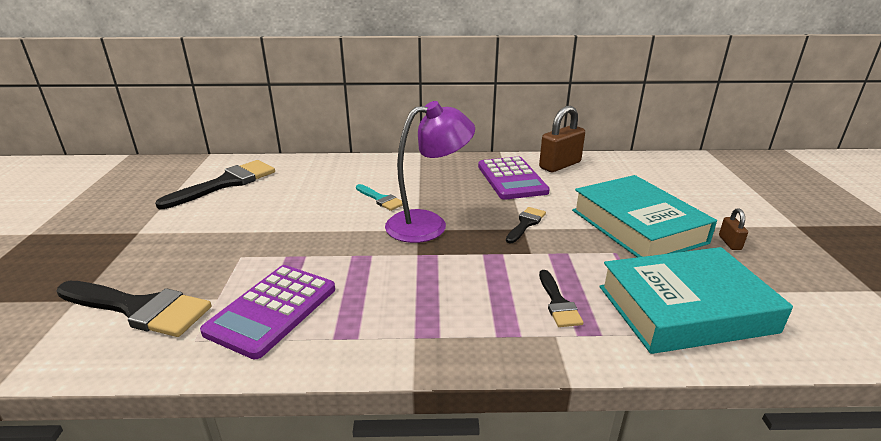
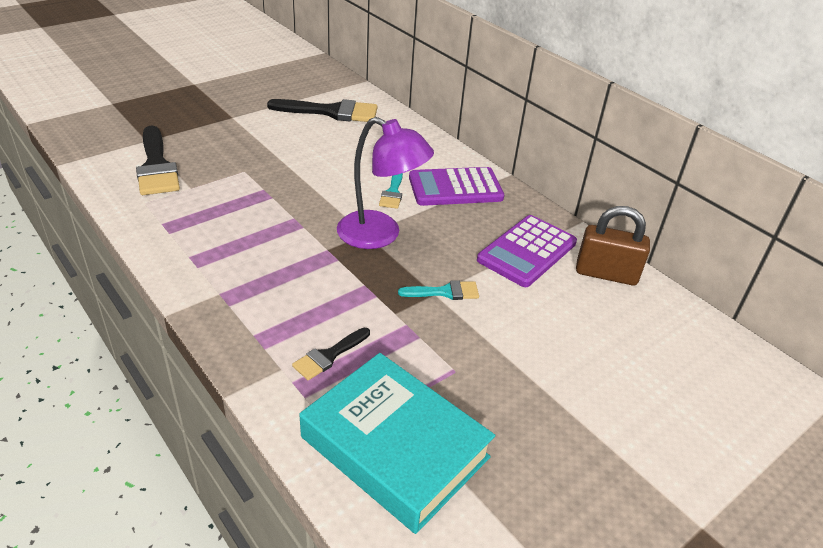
camera: 50 degrees right, 10 degrees up
purple calculator [200,265,335,359] -> purple calculator moved to [409,167,504,206]
black brush [506,207,546,243] -> turquoise brush [398,280,479,300]
turquoise book [572,175,717,257] -> none
brown padlock [719,208,748,250] -> none

